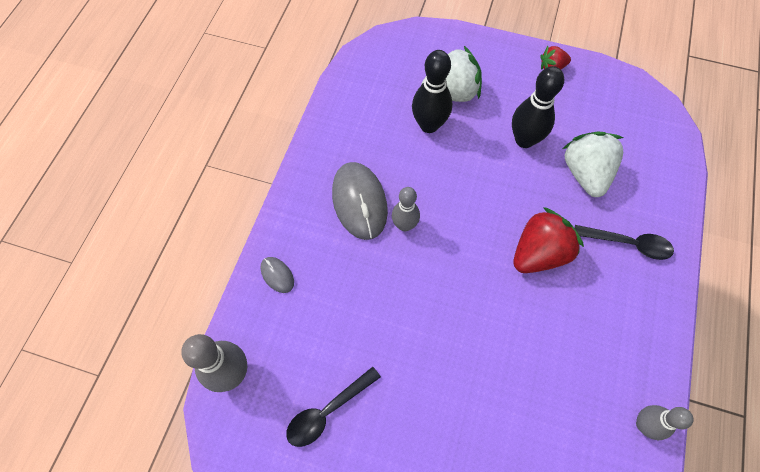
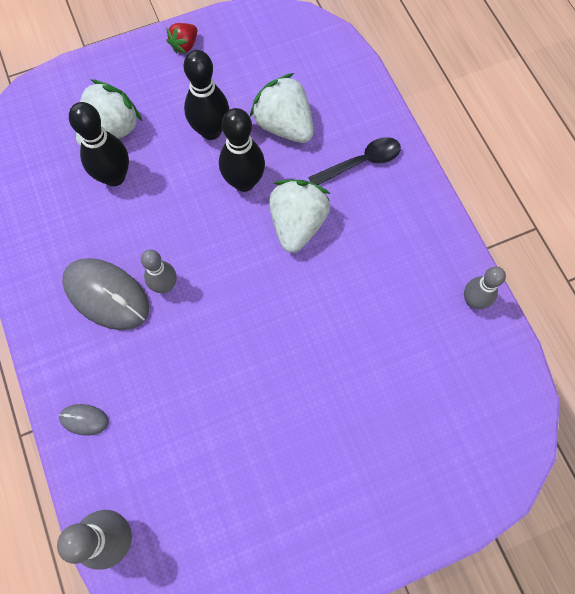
camera: 40 degrees left, 5 degrees up
black spoon [286,367,381,447] -> none
red strawberry [513,207,584,273] -> white strawberry [269,180,330,253]
none -> black bowling pin [219,108,265,192]

